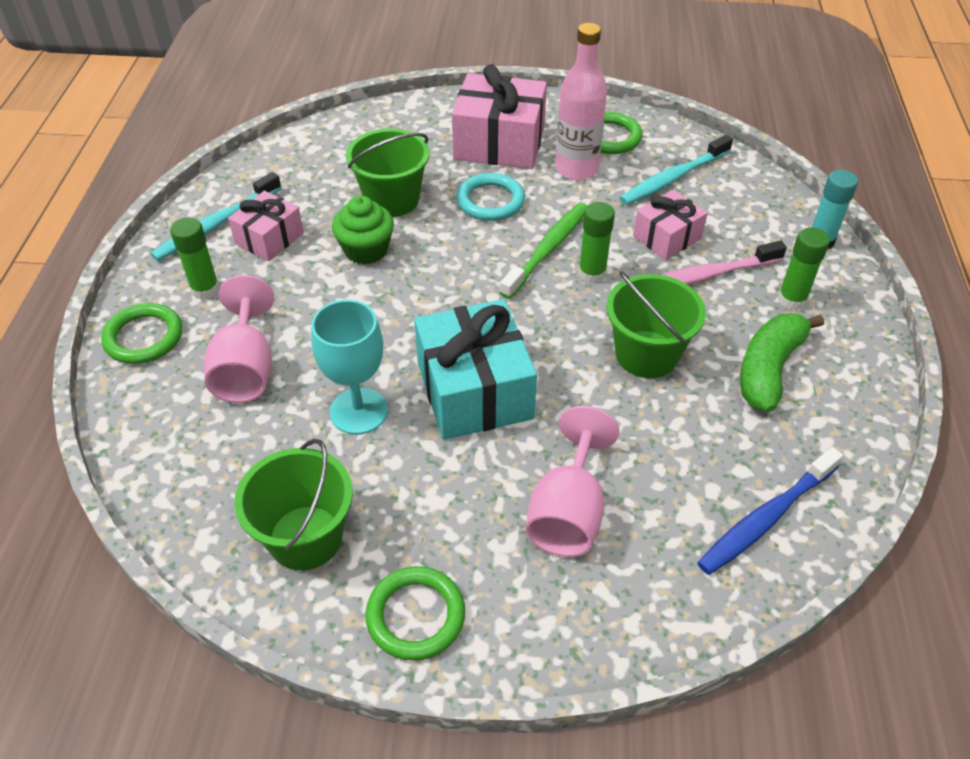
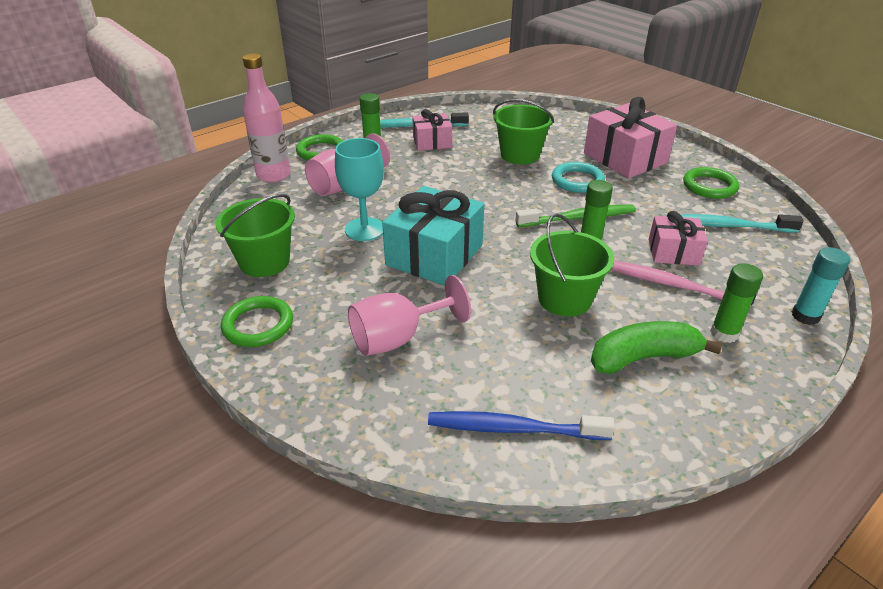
camera: 45 degrees right, 10 degrees down
green cupcake [332,195,394,264] -> none
pink bottle [555,23,607,180] -> pink bottle moved to [243,53,291,183]

